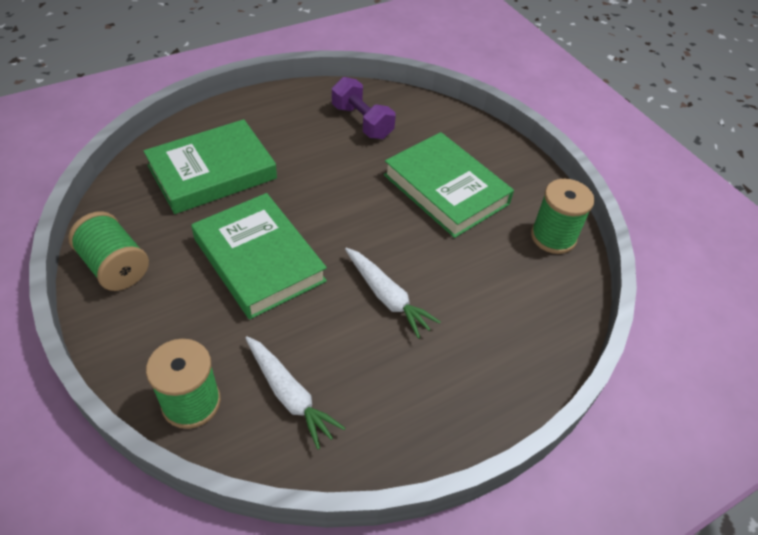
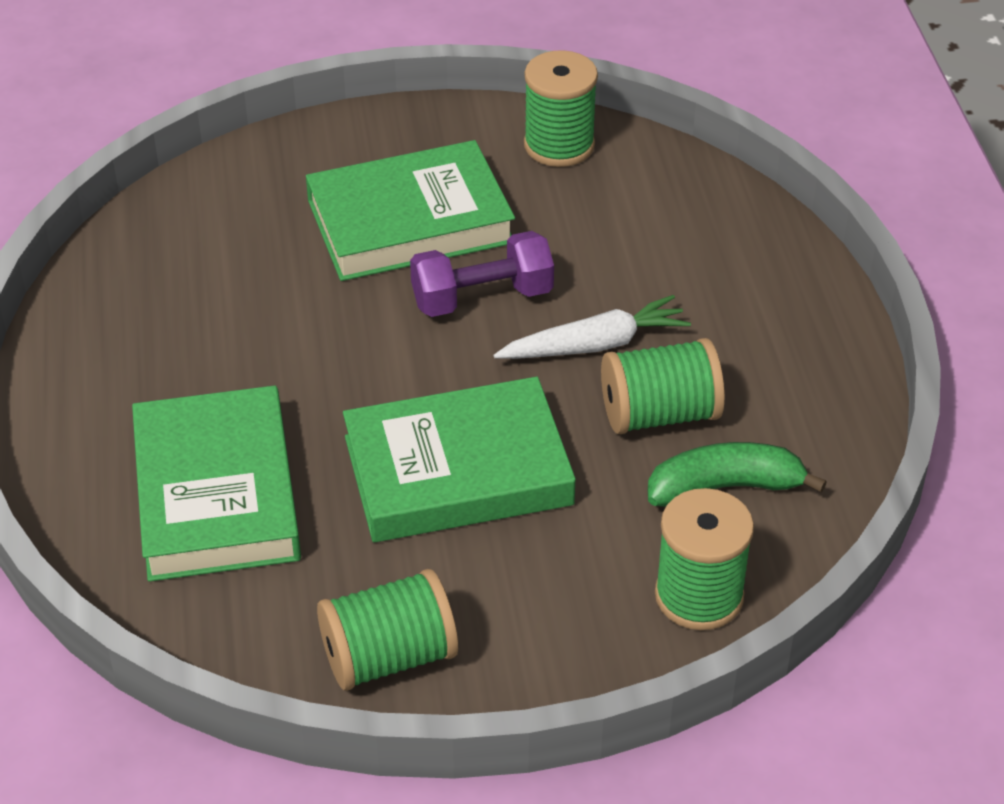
camera: 65 degrees left, 5 degrees down
white carrot [246,336,345,450] -> green banana [648,442,827,507]
purple dumbbell [332,77,396,139] -> purple dumbbell moved to [410,231,554,317]
none -> green spool [601,338,725,434]

